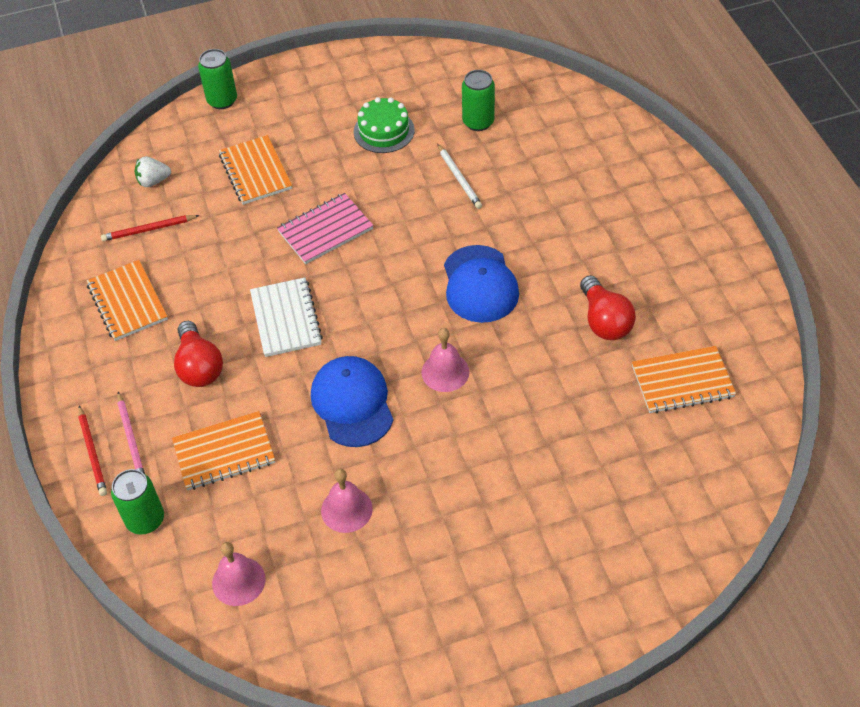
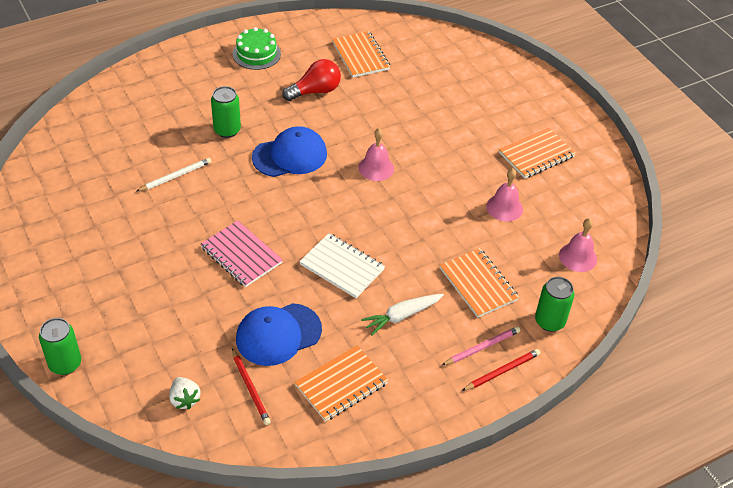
camera: 105 degrees left, 5 degrees down
red light bulb [174,321,223,387] -> white carrot [361,294,444,335]
orange notebook [219,135,292,205] -> orange notebook moved to [499,127,576,178]
white notebook [250,278,323,357] -> white notebook turned 60 degrees clockwise [299,233,385,298]
blue cap [311,356,393,447] -> blue cap moved to [236,303,322,366]
green cake [354,97,415,153] -> green cake moved to [233,27,281,70]
green can [462,70,495,131] -> green can moved to [211,86,241,138]

